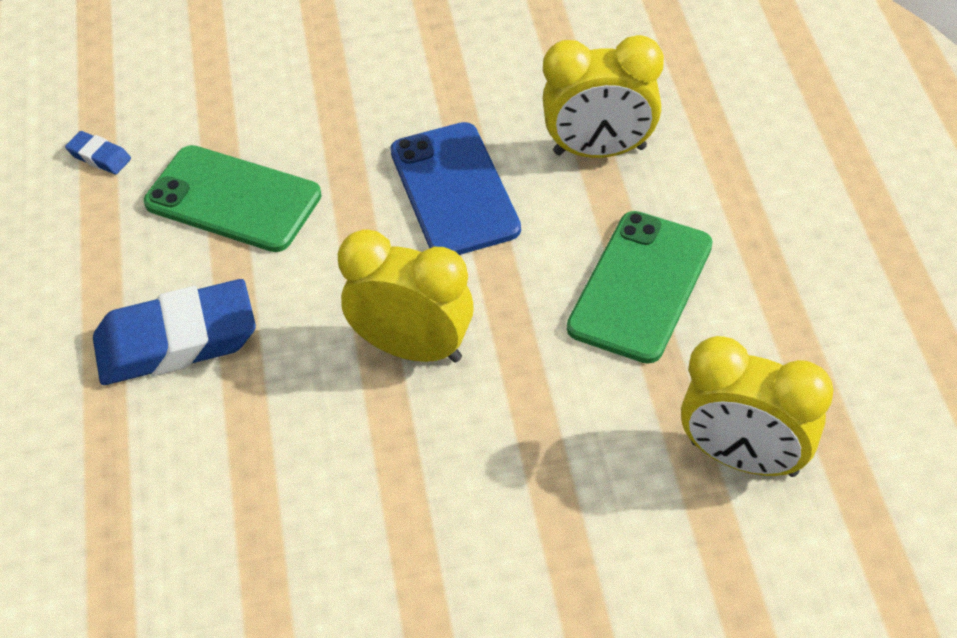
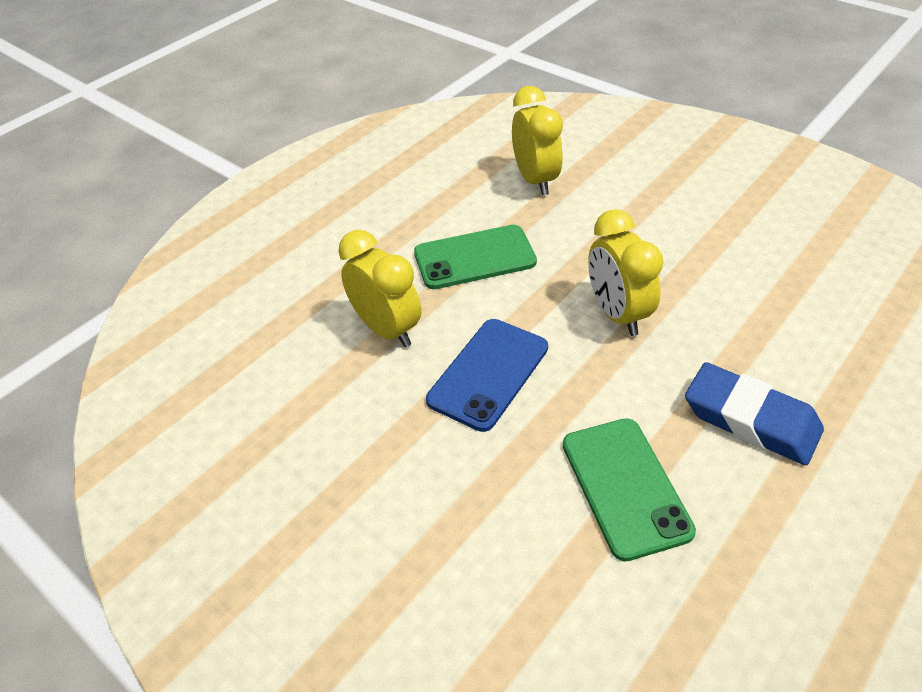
camera: 130 degrees left, 5 degrees down
blue eraser [65,131,131,175] -> none

